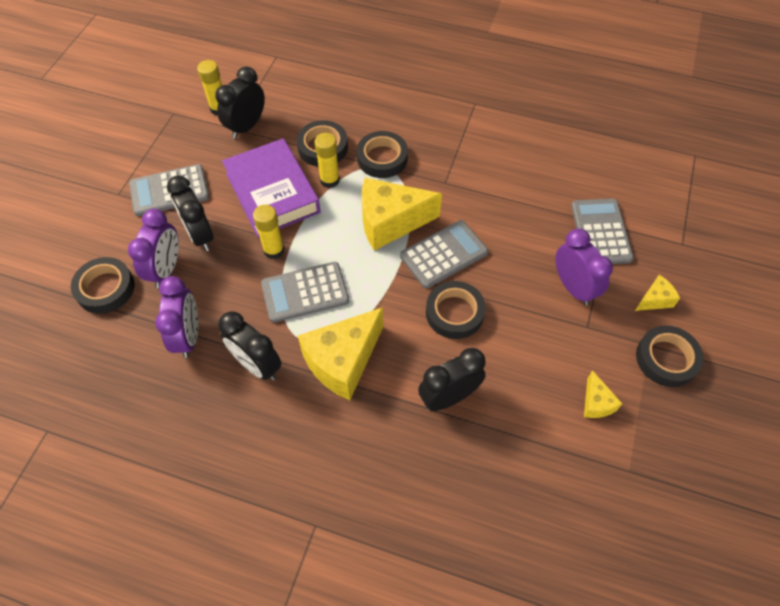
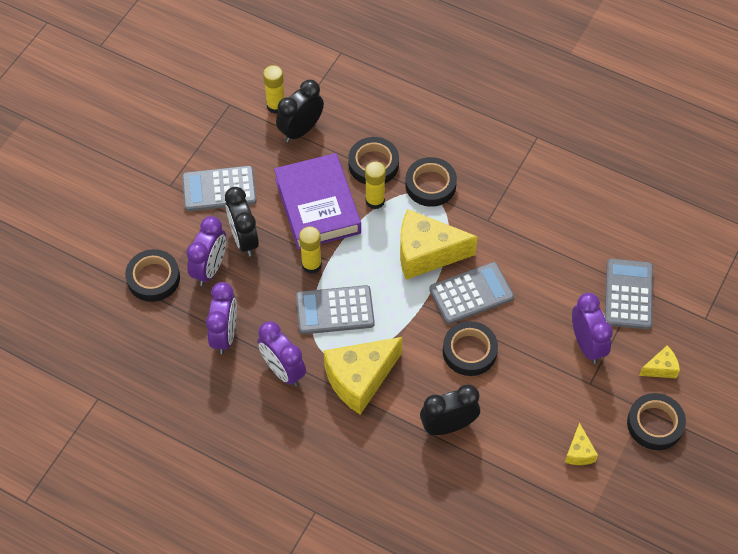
camera: 10 degrees right, 0 degrees up
black clock [219,311,282,381] -> purple clock [257,321,306,386]

